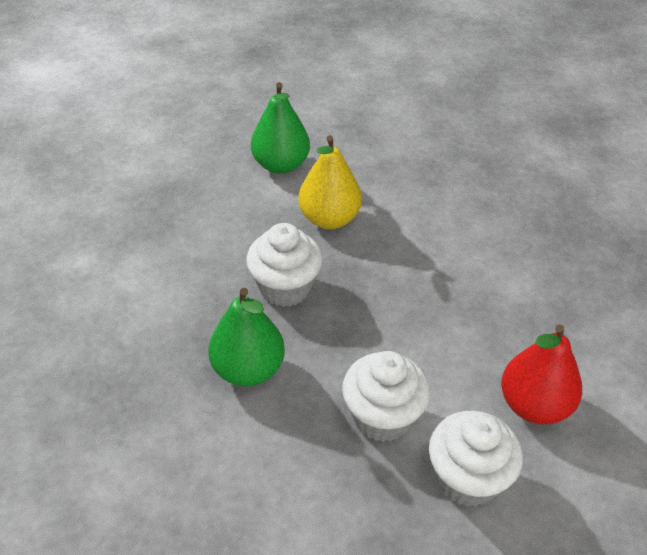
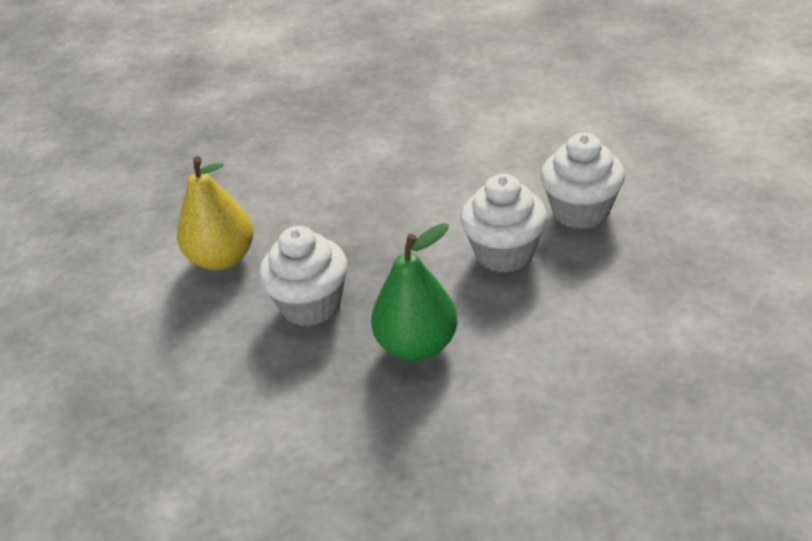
camera: 70 degrees left, 5 degrees down
green pear [251,82,310,174] -> none
red pear [501,324,582,424] -> none

